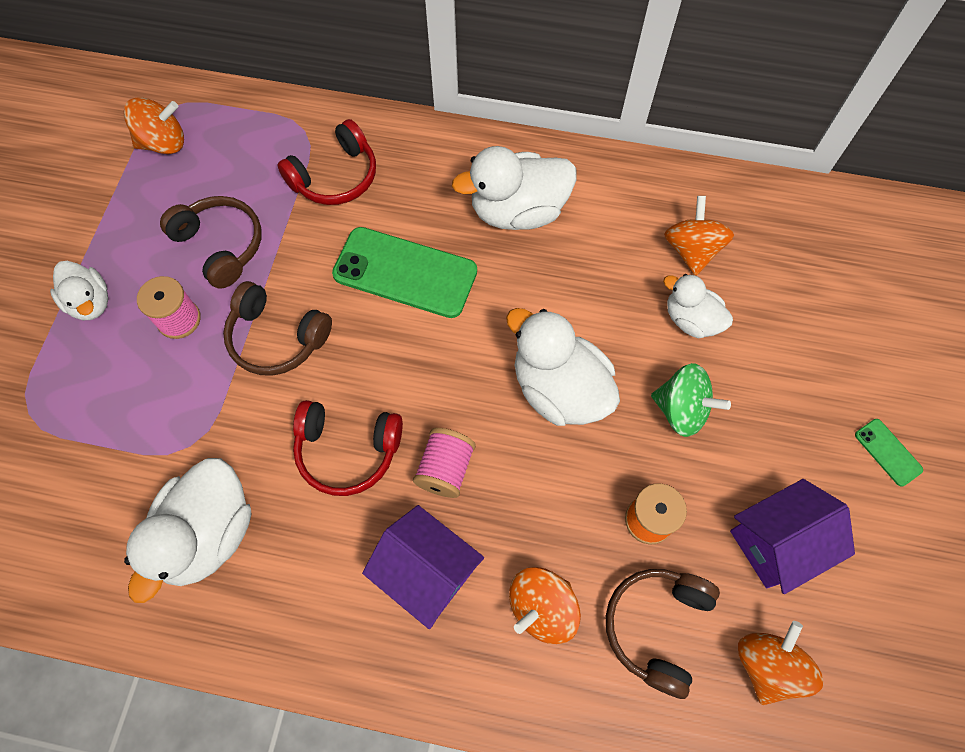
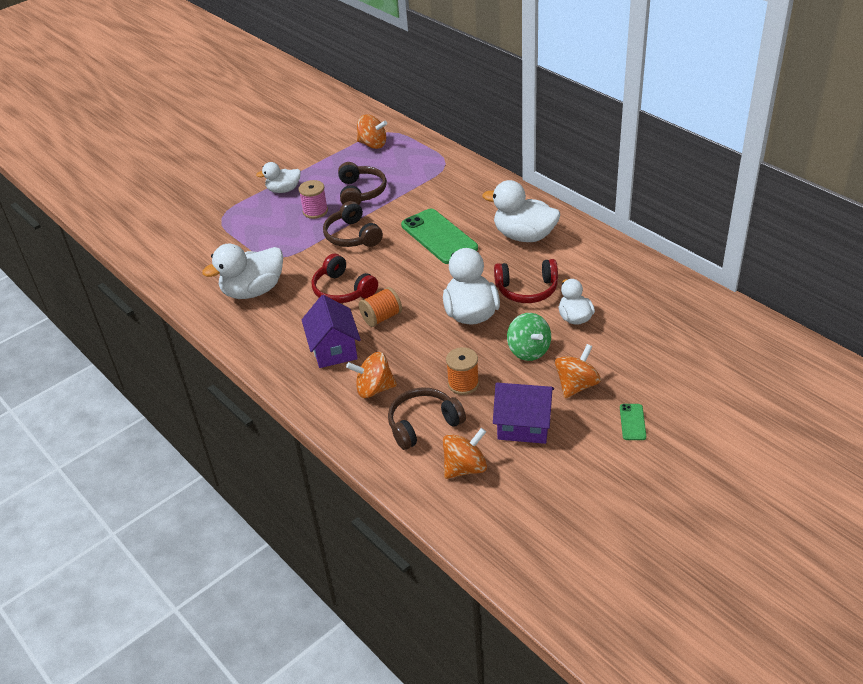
camera: 40 degrees right, 25 degrees down
white duck [50,261,108,320] -> white duck turned 75 degrees clockwise [256,162,301,193]
red headphones [277,119,376,205] -> red headphones moved to [494,259,558,303]
pink spool [413,428,476,498] -> orange spool [359,287,402,327]
orange spinning top [664,196,734,276] -> orange spinning top moved to [555,344,601,398]

